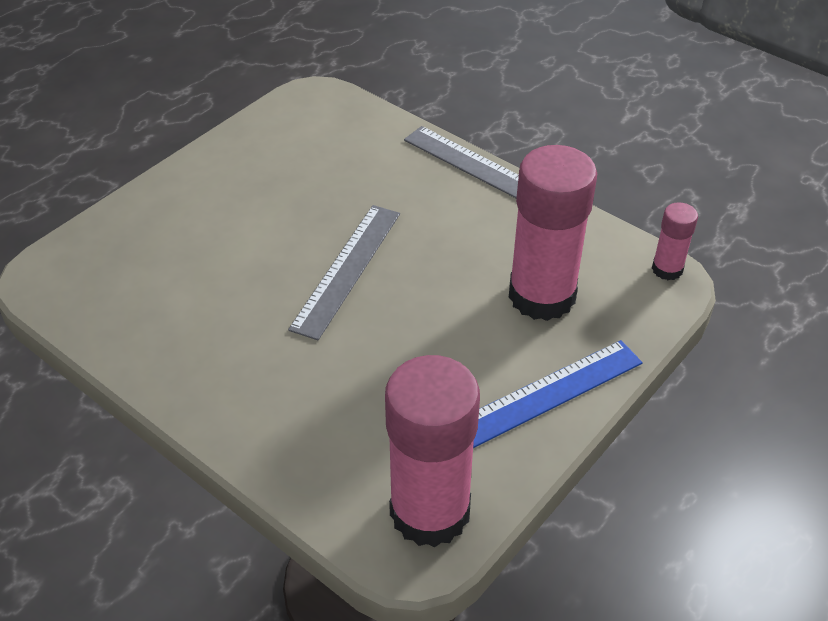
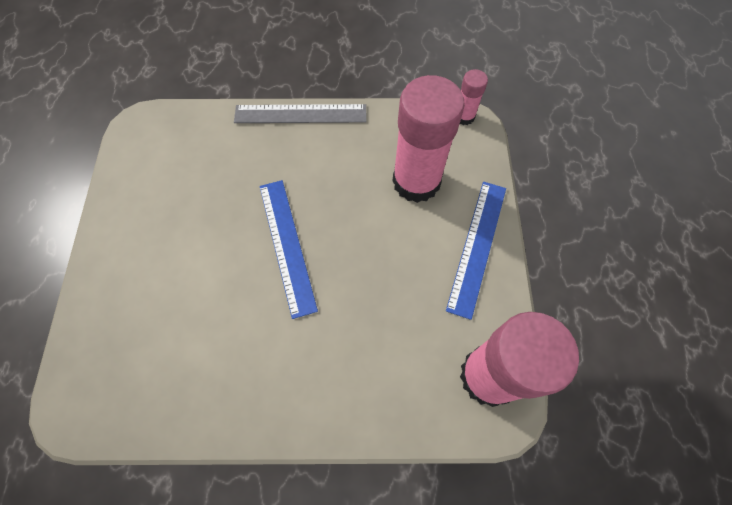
camera: 40 degrees left, 20 degrees up
grey ruler [288,205,400,340] -> blue ruler [260,180,318,319]

